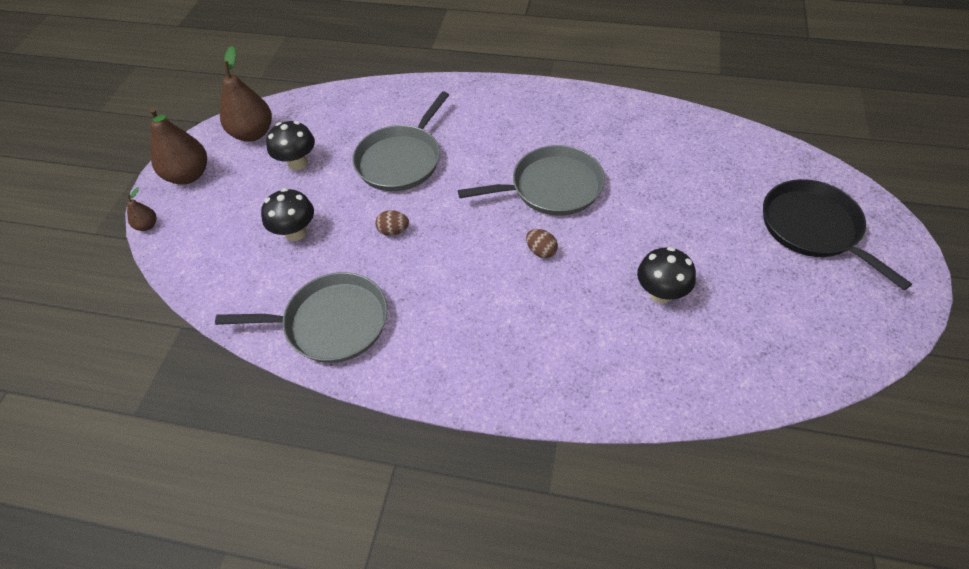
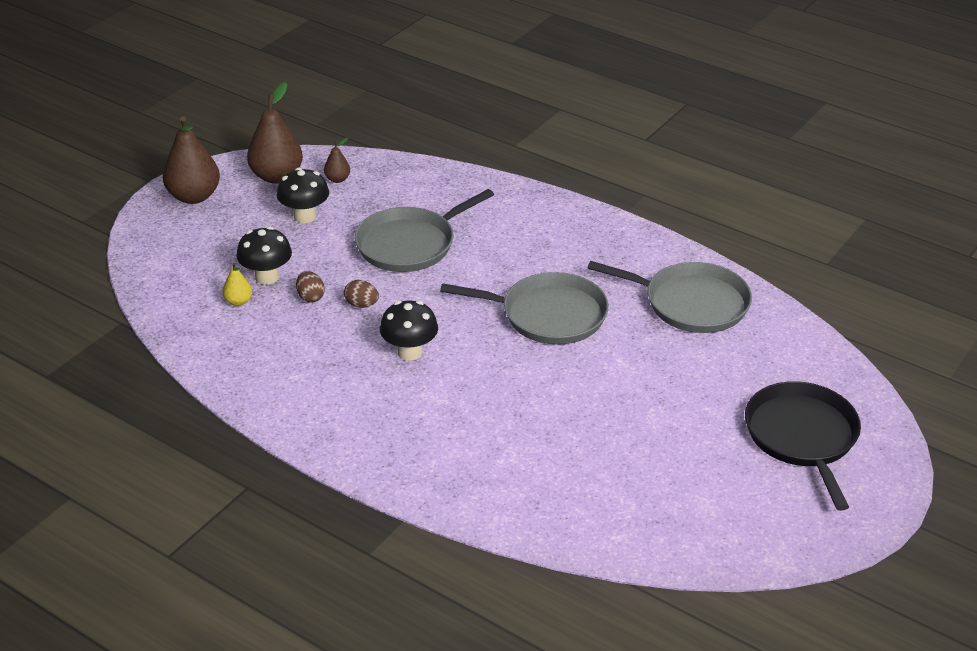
camera: 20 degrees right, 15 degrees down
brown pear [127,187,157,231] -> brown pear moved to [324,138,350,183]
grey pan [215,272,388,363] -> grey pan moved to [587,261,752,333]
brown egg [526,229,558,258] -> brown egg moved to [296,271,325,303]
black mushroom [637,247,696,303] -> black mushroom moved to [380,301,438,361]
none -> yellow pear [222,263,252,306]

